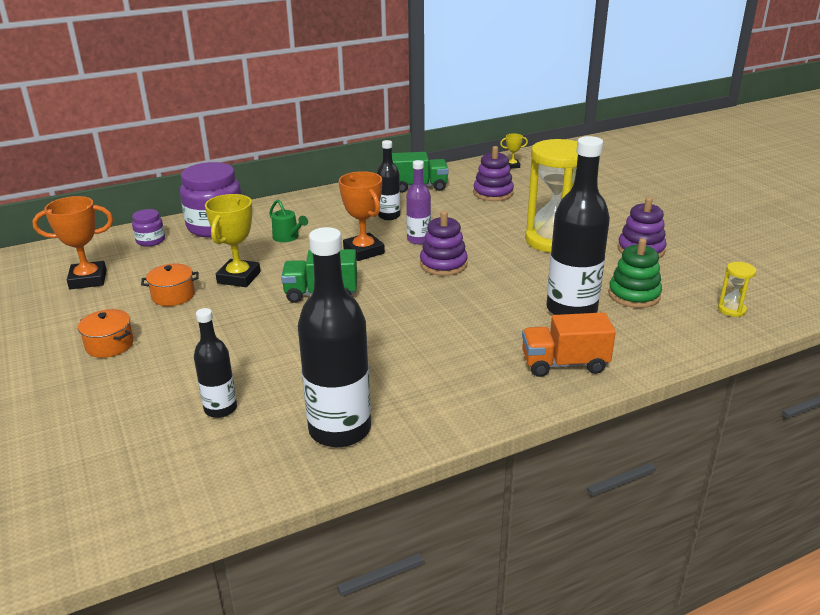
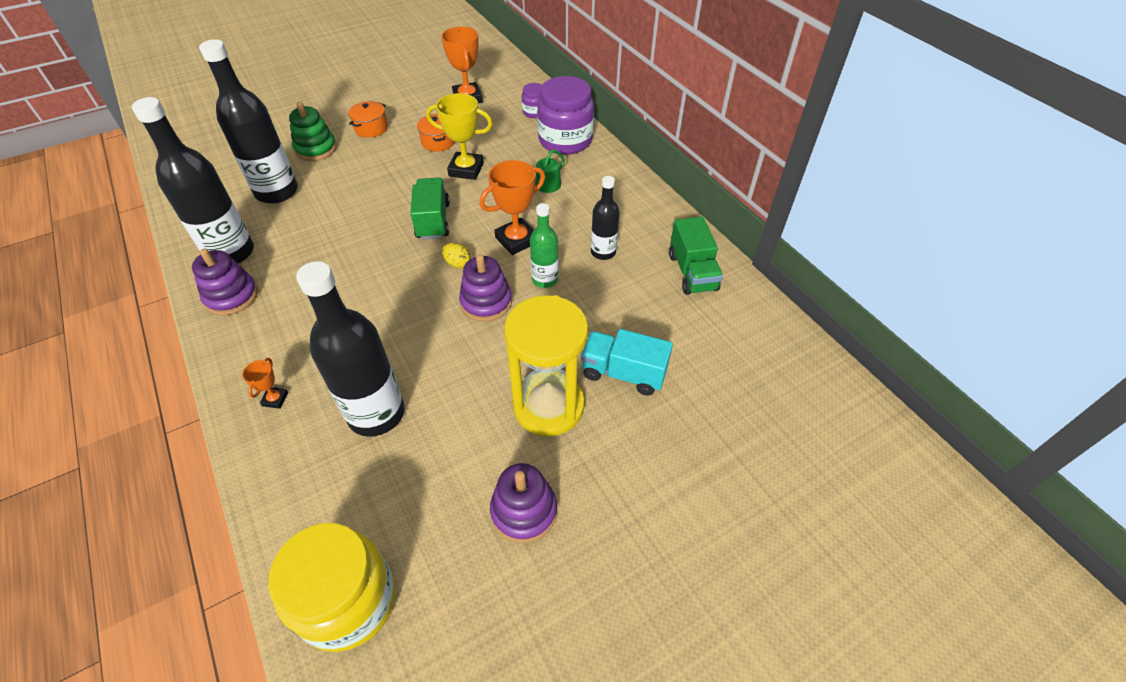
camera: 85 degrees right, 20 degrees up
black bottle [194,308,237,418] -> black bottle [199,39,298,204], size x1.83
purple bottle [406,160,431,244] -> green bottle [530,203,559,288]
purple stacking toy [473,146,514,201] -> purple stacking toy moved to [192,249,258,315]
yellow trophy [500,133,528,168] -> none
orange truck [522,312,616,377] -> orange trophy [242,358,288,409]
green stacking toy [608,238,662,308] -> green stacking toy moved to [289,102,337,161]
yellow hourglass [718,262,756,317] -> yellow jar [268,523,395,652]
none -> yellow egg [442,243,471,268]
none -> turquoise truck [581,329,673,396]

